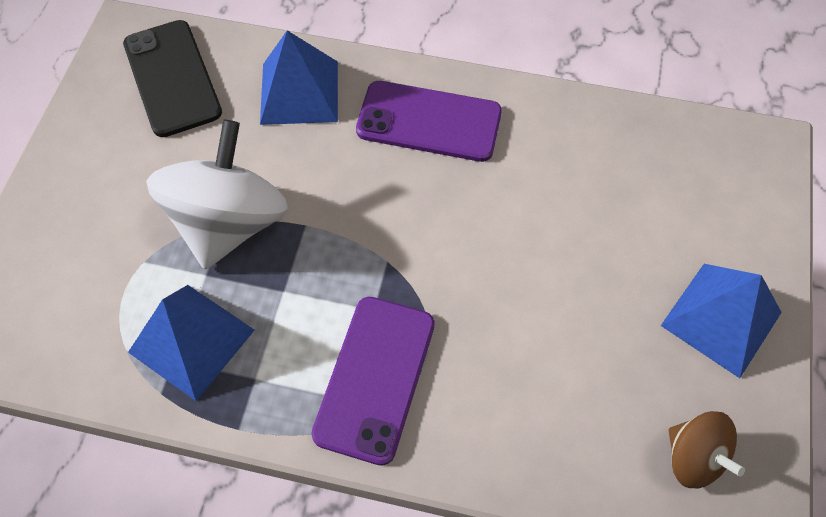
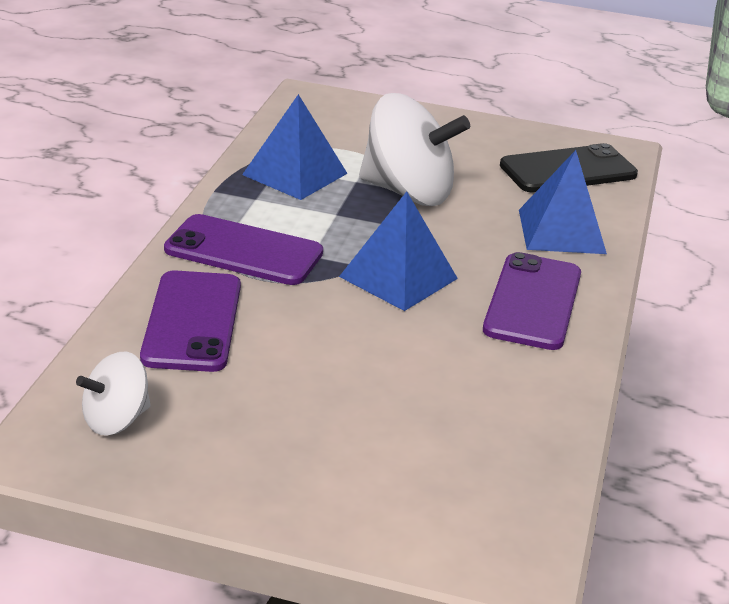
camera: 90 degrees right, 30 degrees down
blue pyramid [661,264,782,378] -> blue pyramid moved to [339,191,458,311]
brown spinning top [669,411,745,488] -> white spinning top [76,352,151,436]
none -> purple phone [140,270,241,372]

